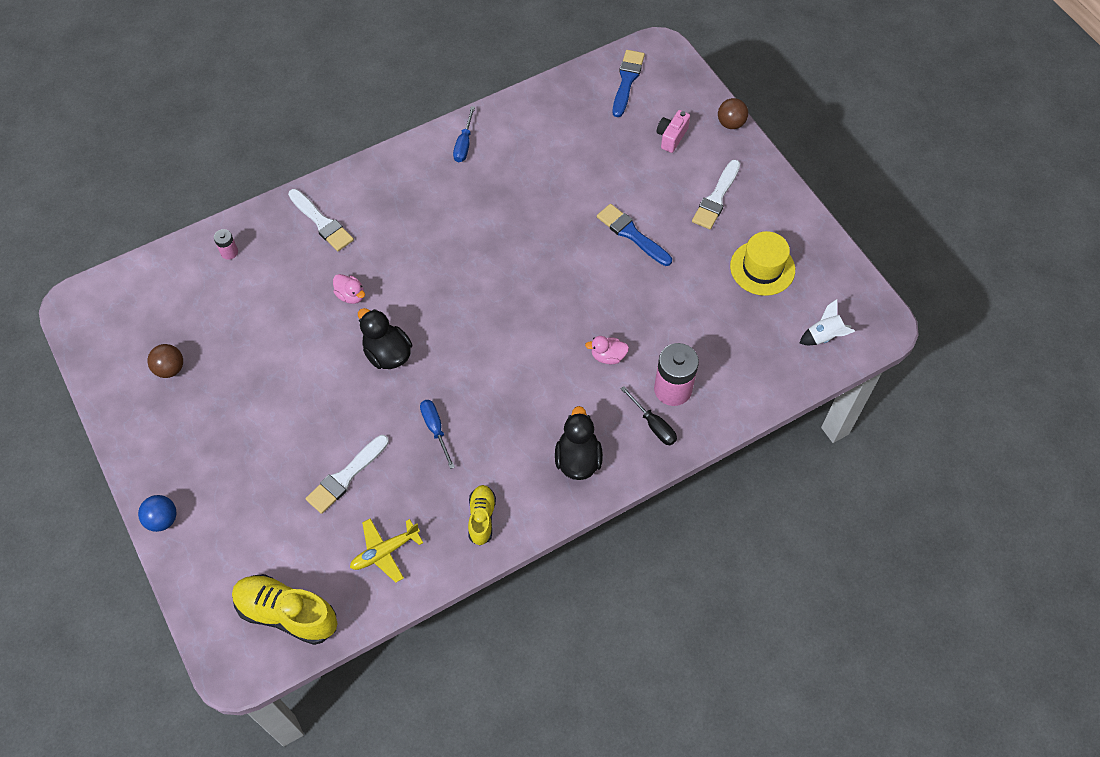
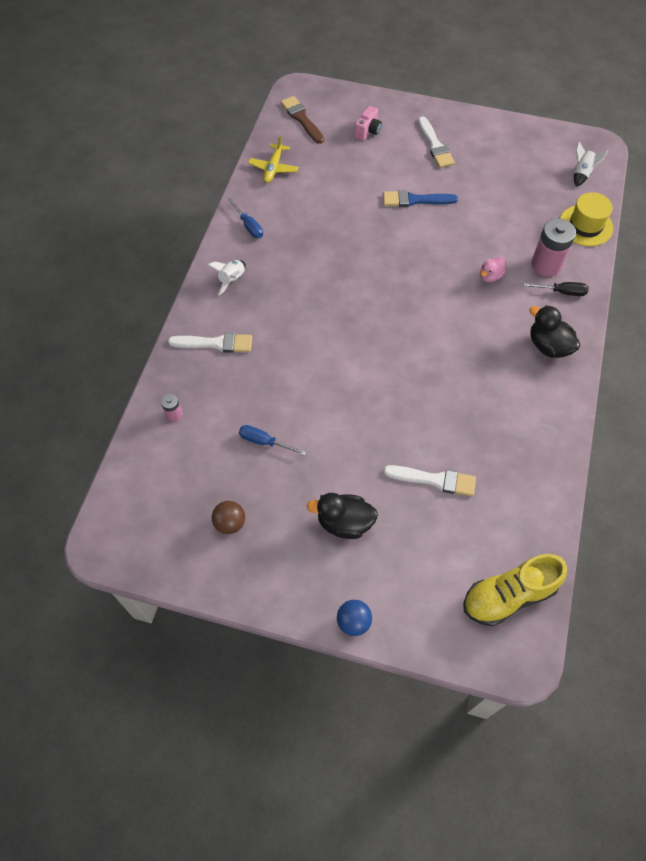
camera: 45 degrees left, 0 degrees up
white brush [306,435,389,514] -> white brush turned 75 degrees counterclockwise [383,465,476,496]
pink duck [333,274,365,304] -> none
yellow plane [350,518,423,583] -> yellow plane moved to [248,135,299,183]
black duck [358,308,412,369] -> black duck moved to [307,493,378,539]
blue screwdriver [420,400,455,469] -> blue screwdriver moved to [239,425,306,456]
yellow shoe [468,485,496,546] -> none
blue brush [613,50,645,117] -> brown brush [281,96,324,144]
pink camera [657,110,690,153] -> pink camera turned 135 degrees counterclockwise [355,106,382,141]
brown ball [718,98,748,129] -> none
yellow hat [730,231,795,296] -> yellow hat moved to [560,192,613,246]
none -> white rocket [208,260,246,296]

